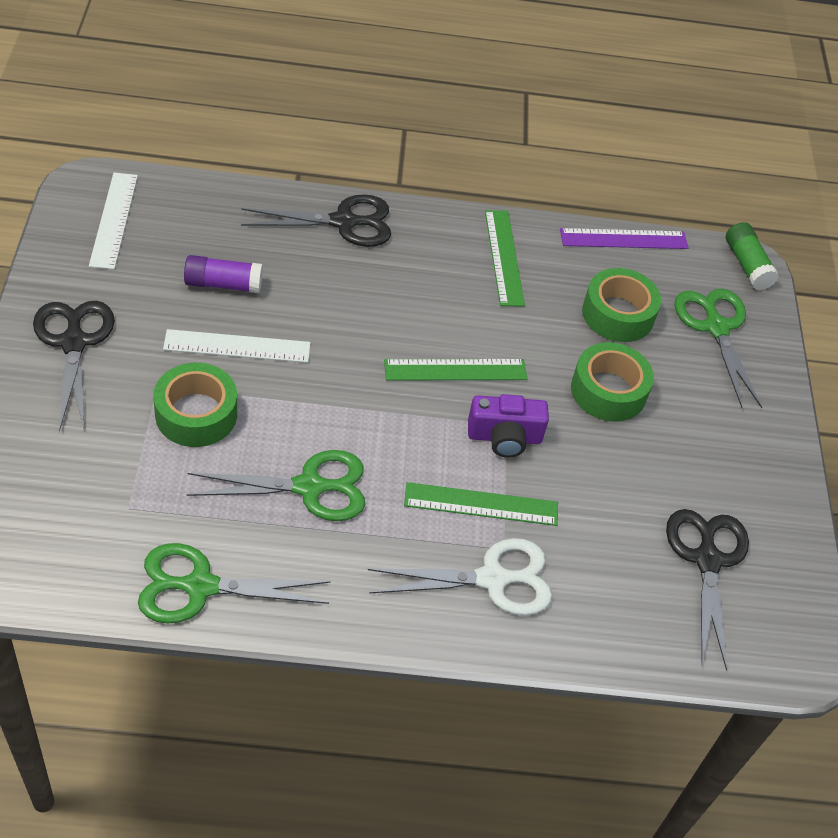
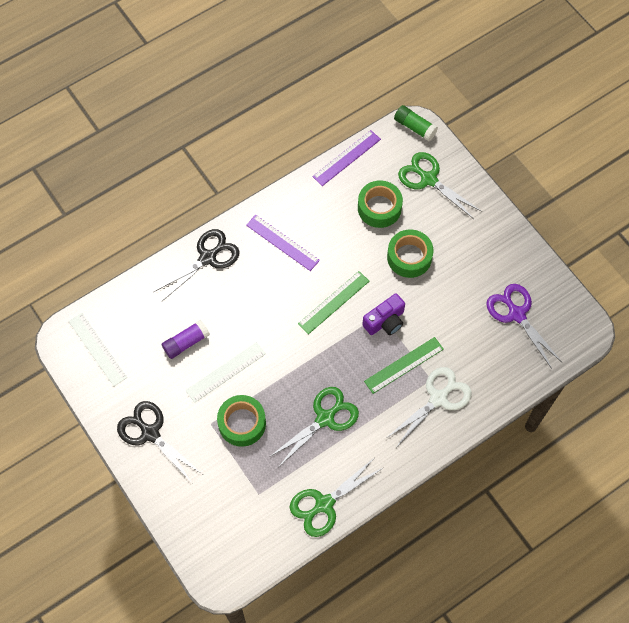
camera: 30 degrees left, 15 degrees up
green ruler [485,210,525,306] -> none
black scissors [666,509,749,670] -> purple scissors [486,284,563,369]
none -> purple ruler [246,215,320,271]

